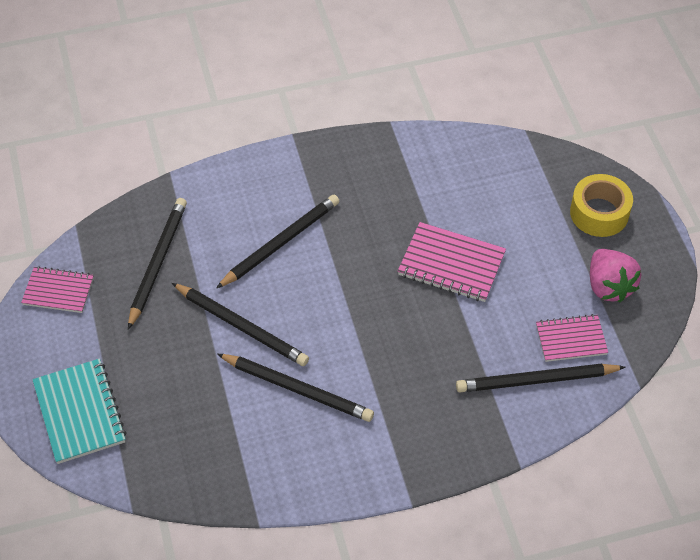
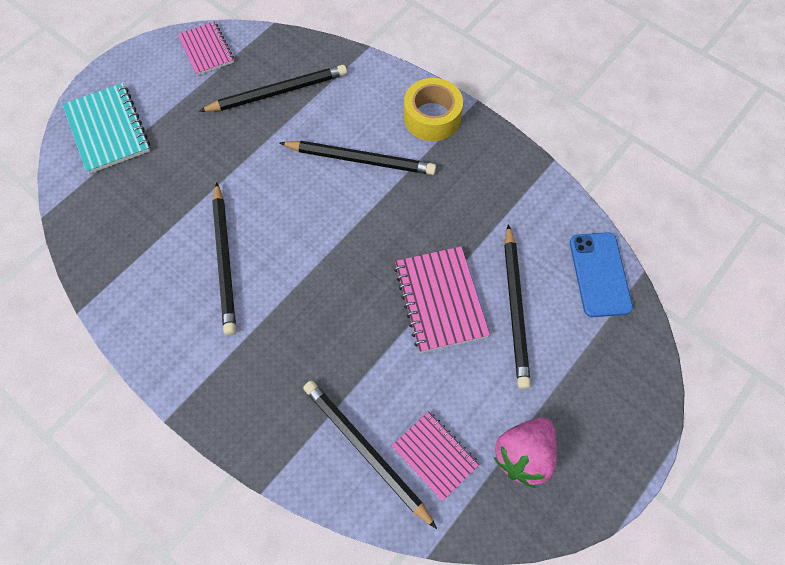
camera: 55 degrees right, 10 degrees up
turquoise notebook [32,359,127,464] -> turquoise notebook turned 60 degrees counterclockwise [63,83,150,174]
black pencil [172,283,309,366] -> black pencil moved to [504,224,531,389]
yellow tape [570,174,633,237] -> yellow tape moved to [404,78,463,141]
none -> blue phone [570,232,633,317]

